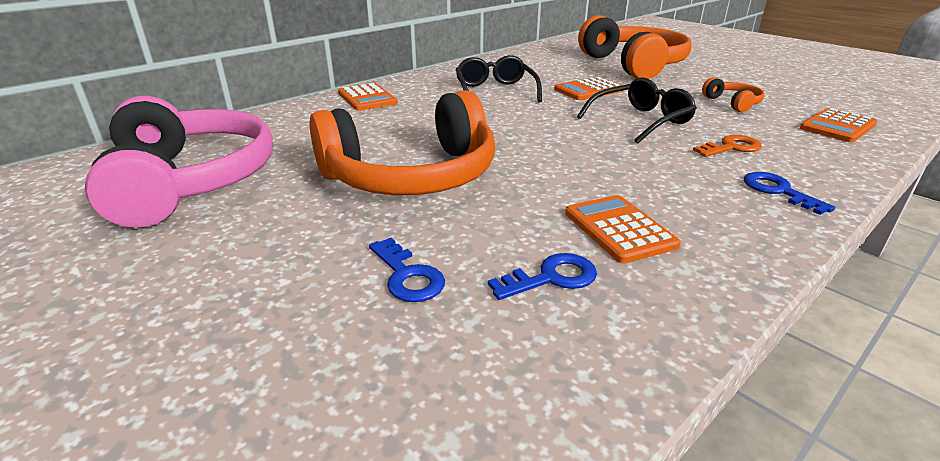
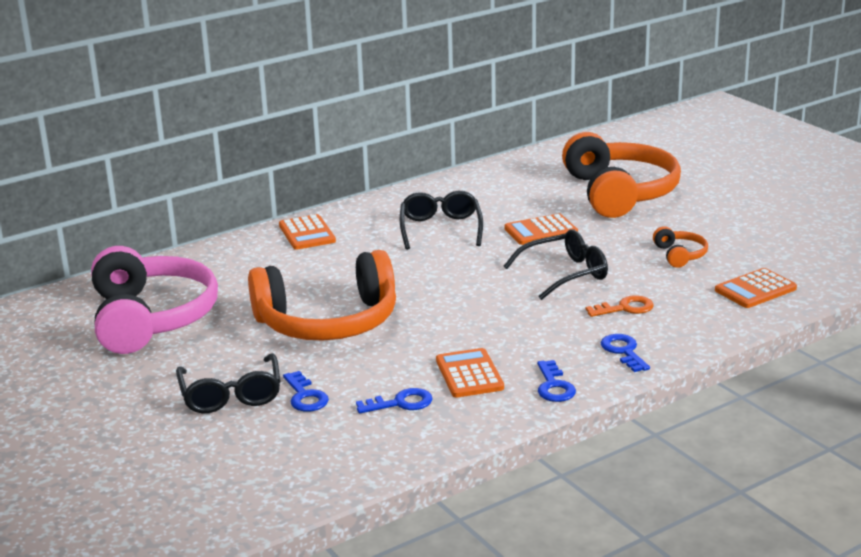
camera: 10 degrees right, 5 degrees down
none -> black glasses [176,353,281,413]
none -> blue key [537,360,576,402]

